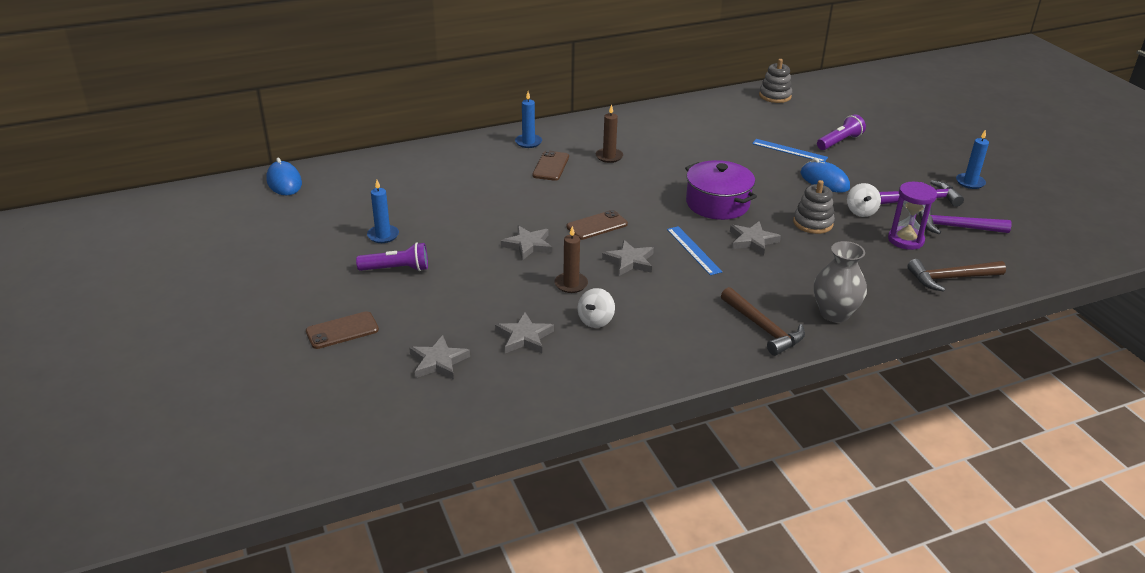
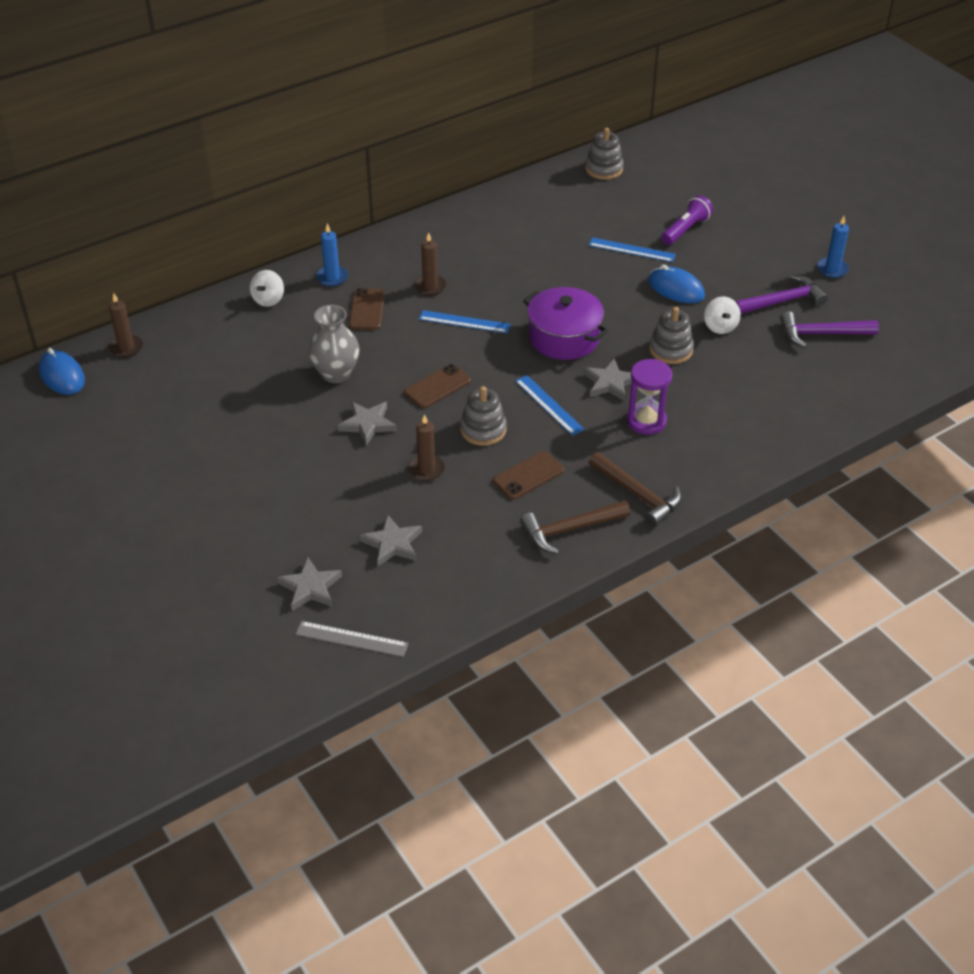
camera: 10 degrees left, 10 degrees up
brown phone [306,311,379,349] -> brown phone moved to [493,451,564,500]
purple flashlight [356,242,428,271] -> none
blue candle [367,180,399,243] -> none
white spinning top [578,288,615,328] -> white spinning top moved to [250,270,284,307]
grey star [602,240,654,276] -> grey stacking toy [460,386,507,446]
grey vase [814,241,867,323] -> grey vase moved to [308,305,359,383]
purple hourglass [888,182,937,250] -> purple hourglass moved to [627,359,672,435]
brown hammer [907,259,1006,292] -> brown hammer moved to [520,500,630,554]
none -> brown candle [109,293,143,357]
none -> grey ruler [296,621,409,657]
none -> blue ruler [419,310,511,333]

